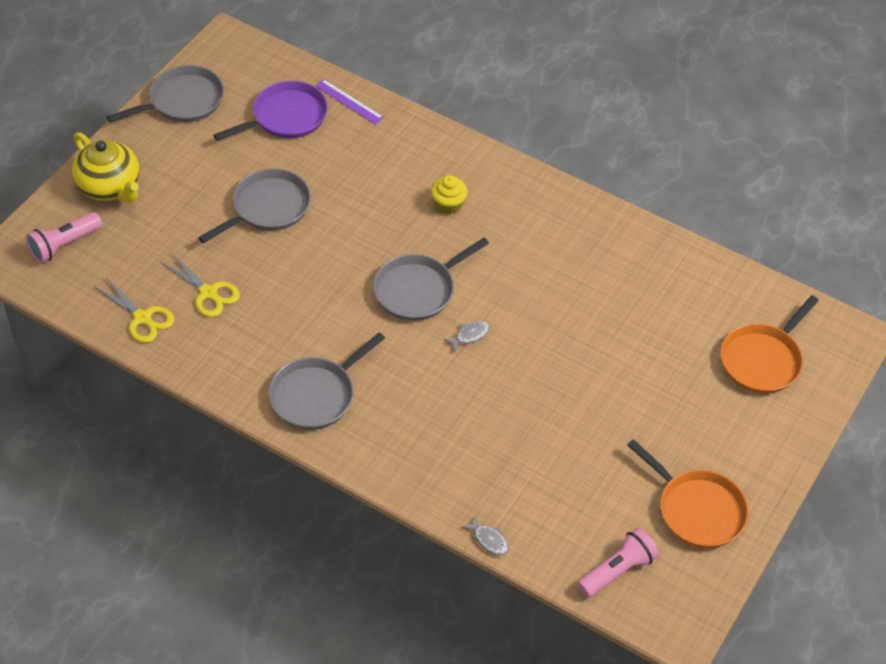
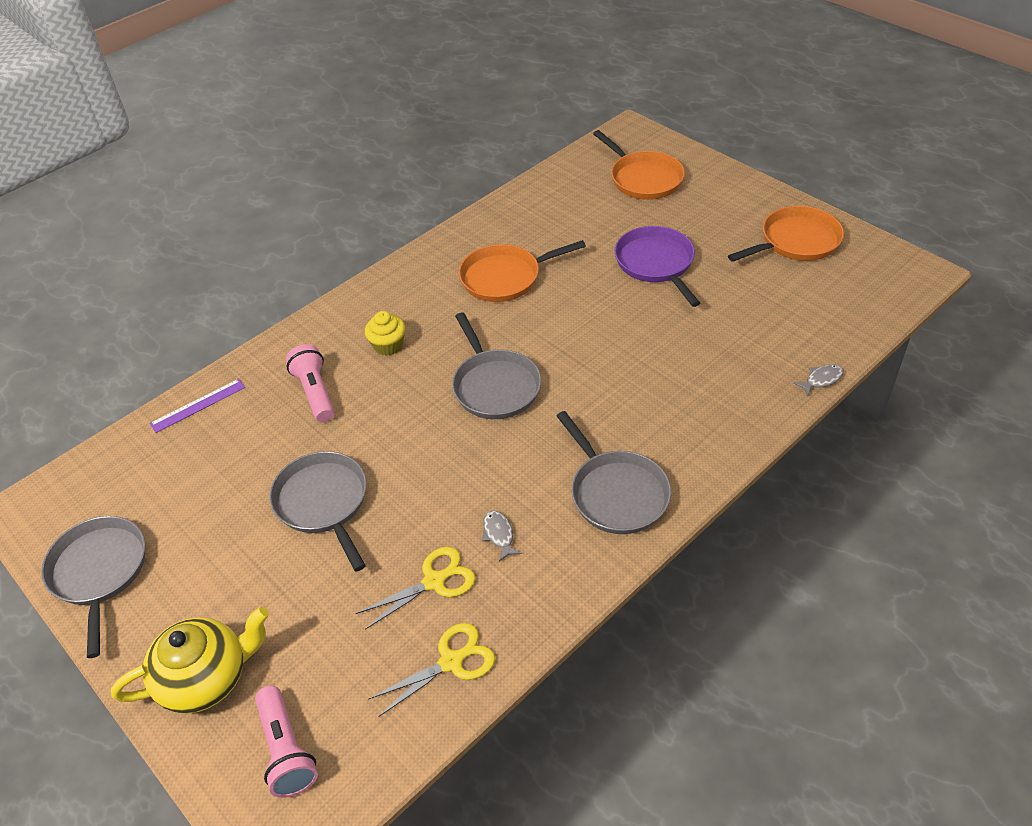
camera: 70 degrees left, 5 degrees down
purple pan [213,81,328,141] -> purple pan moved to [615,226,700,307]
grey fish [444,321,490,352] -> grey fish moved to [482,511,522,562]
pink flashlight [578,528,659,598] -> pink flashlight moved to [286,344,334,422]
none -> orange pan [459,240,586,302]

